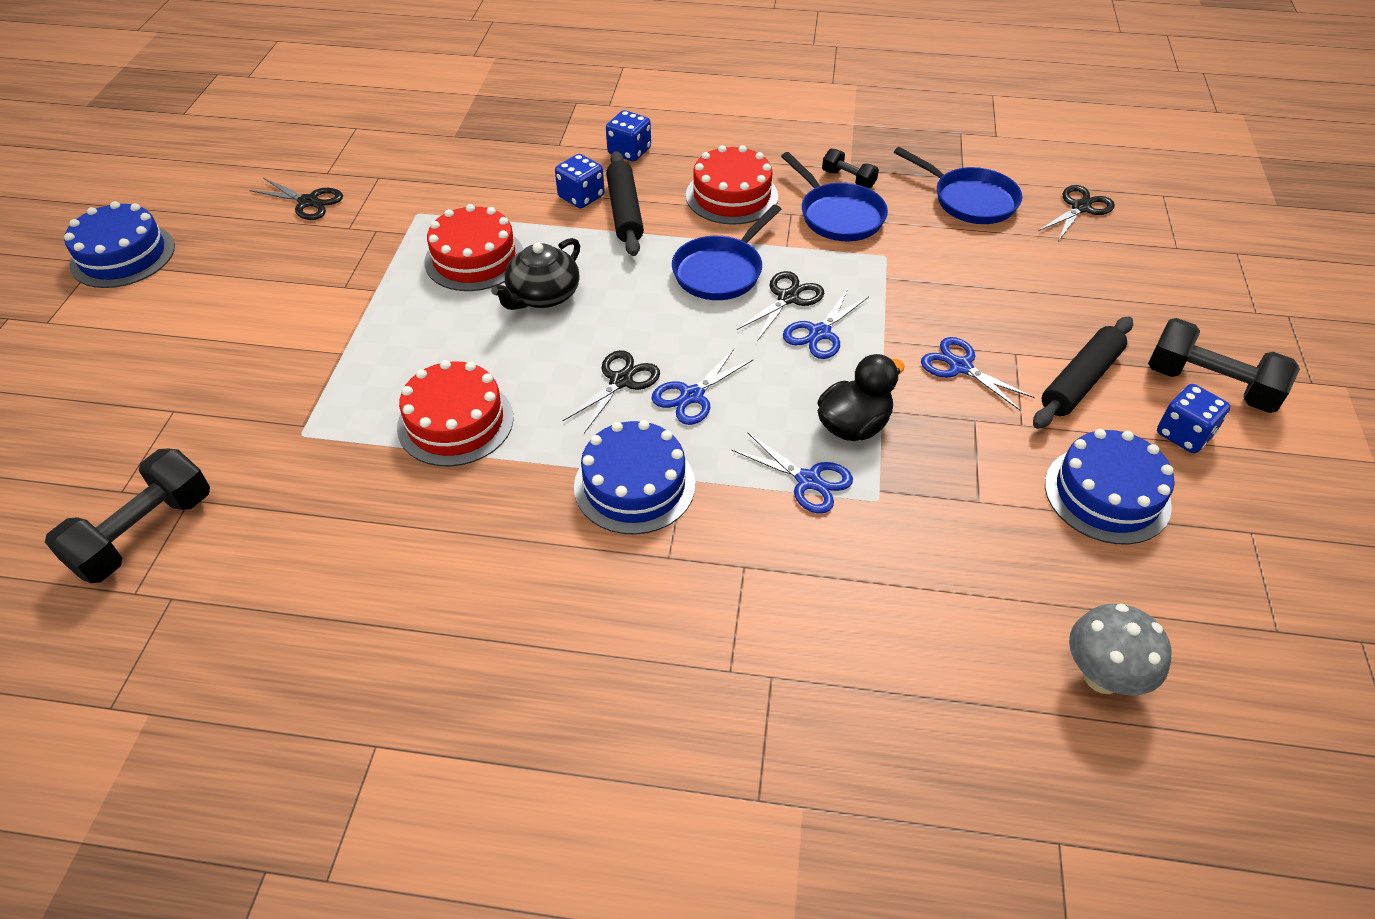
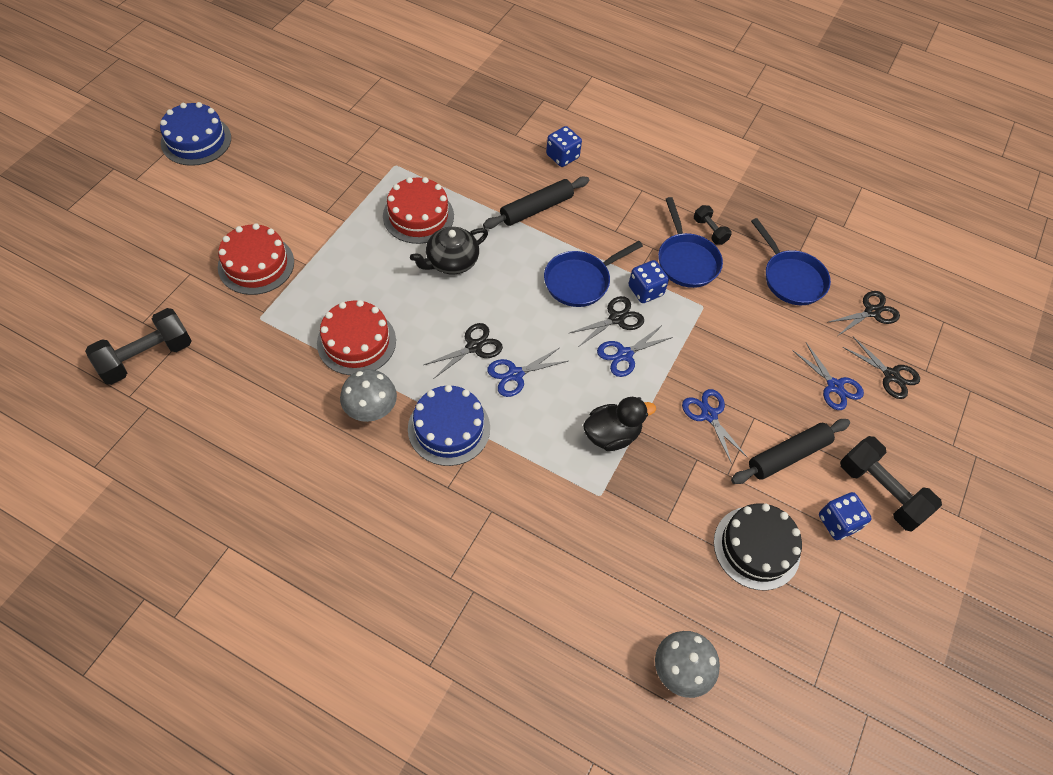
camera: 15 degrees right, 10 degrees up
black scissors [249,178,343,220] -> black scissors moved to [843,337,920,399]
blue dice [555,154,605,208] -> blue dice moved to [628,260,669,303]
black rolling pin [606,151,644,256] -> black rolling pin turned 45 degrees clockwise [483,176,589,229]
red cake [686,145,778,225] -> red cake moved to [218,223,294,295]
blue scissors [731,432,853,514] -> blue scissors moved to [792,343,864,410]
blue cake [1045,429,1175,545] -> black cake [714,503,802,590]
none -> grey mushroom [340,369,397,422]

